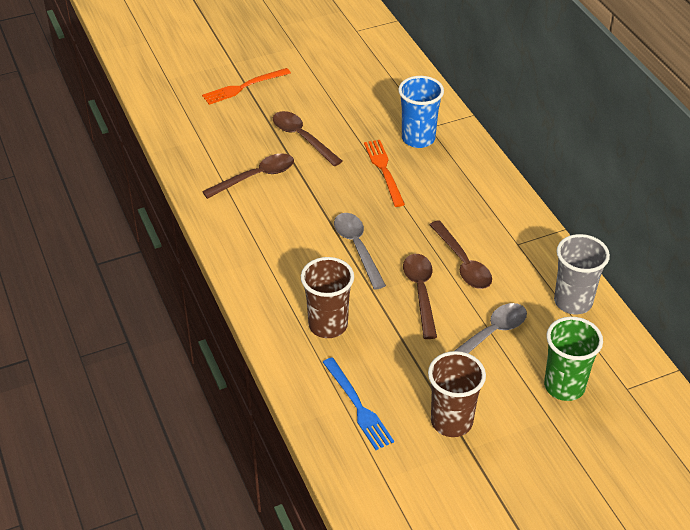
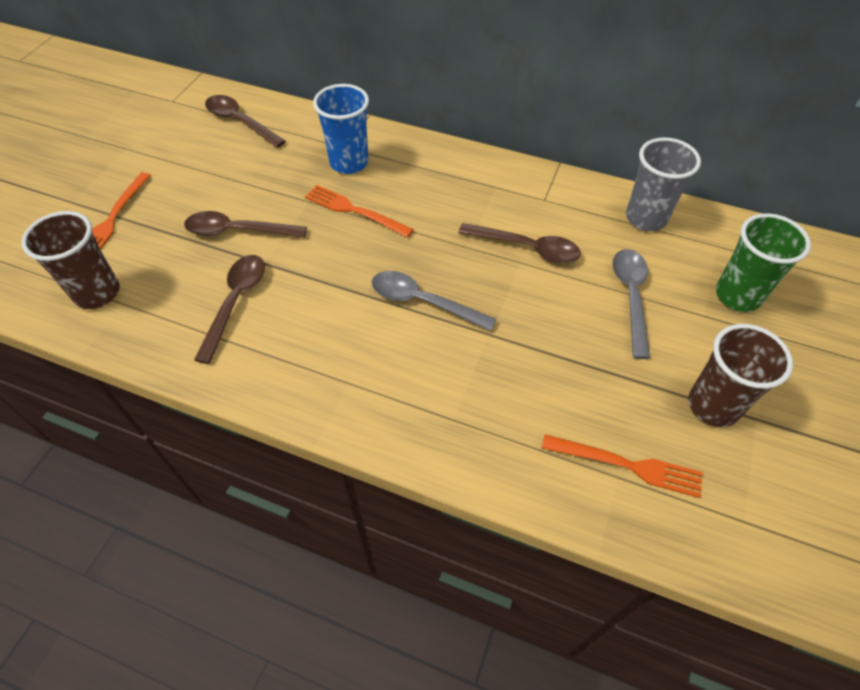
camera: 45 degrees left, 10 degrees up
brown cup [301,257,354,338] -> brown cup moved to [21,211,120,309]
blue fork [323,357,394,450] -> orange fork [542,434,703,498]
brown spoon [403,254,437,339] -> brown spoon moved to [205,95,286,148]

